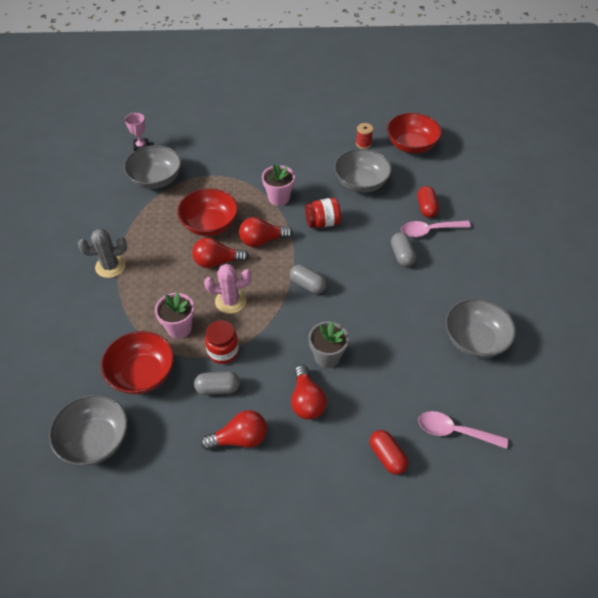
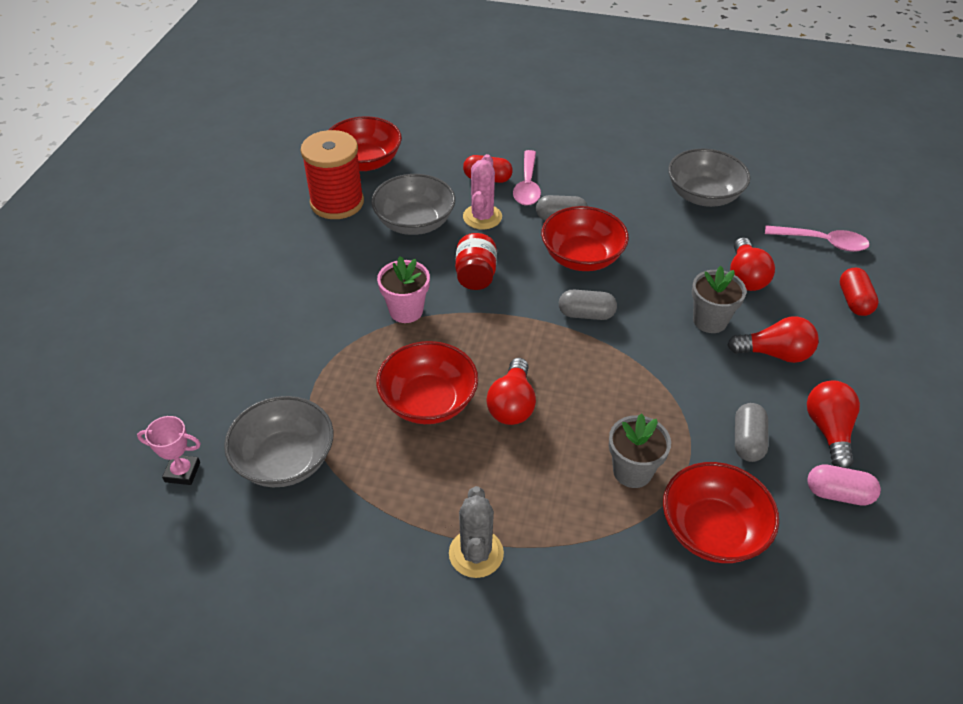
camera: 75 degrees left, 5 degrees down
grey bowl [49,394,128,466] -> none
pink flower pot [155,292,194,338] -> grey flower pot [609,413,671,488]
pink cactus [204,264,251,314] -> pink cactus moved to [463,154,502,230]
red jar [205,320,239,364] -> none
red light bulb [239,217,293,247] -> red light bulb moved to [730,237,775,291]
grey capsule [290,265,327,294] -> grey capsule turned 45 degrees clockwise [559,290,617,320]
red spool [356,123,373,149] -> red spool [301,130,364,219], size x2.25
red capsule [370,430,408,475] -> red capsule turned 75 degrees counterclockwise [840,268,879,316]
pink spoon [418,411,508,449] -> pink spoon turned 105 degrees counterclockwise [765,225,870,252]
none -> red bowl [541,206,629,271]
none -> pink capsule [807,464,881,506]

